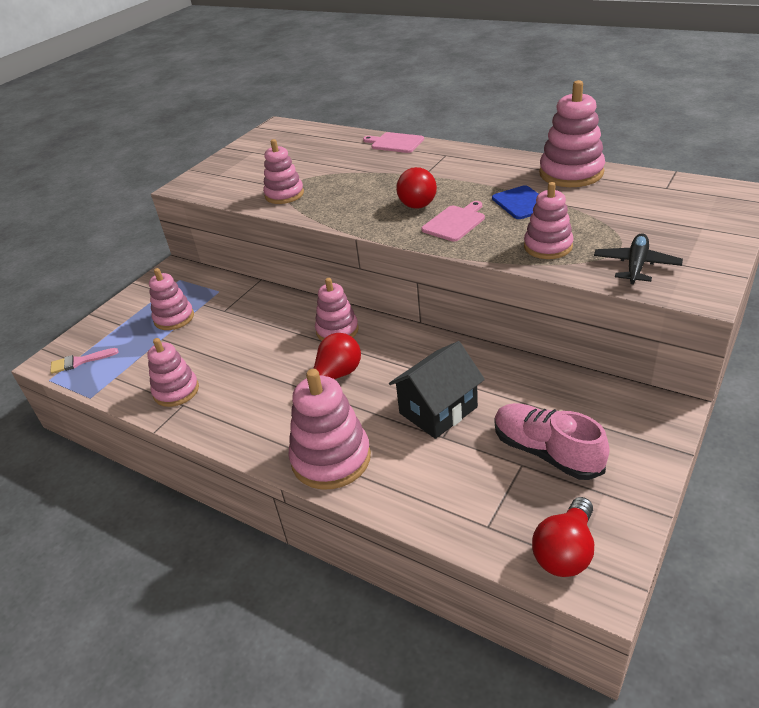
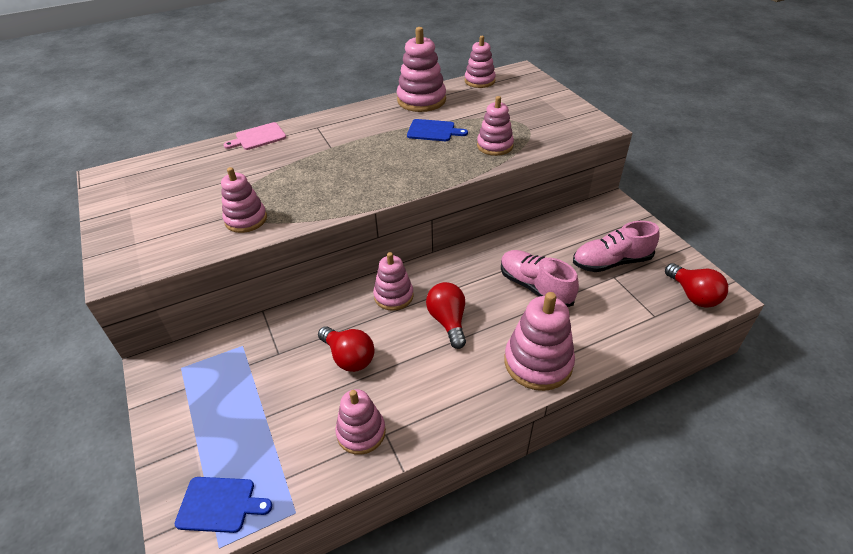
camera: 60 degrees left, 5 degrees up
pink brush [50,348,118,374] -> blue cutting board [175,477,272,533]
pink stacking toy [149,268,194,330] -> pink stacking toy moved to [465,36,496,88]
black house [389,341,485,439] -> pink shoe [501,250,579,307]
red light bulb [396,167,437,209] -> red light bulb moved to [318,326,374,372]
pink cutting board [421,201,485,242] -> none
black plane [594,233,683,285] -> none

